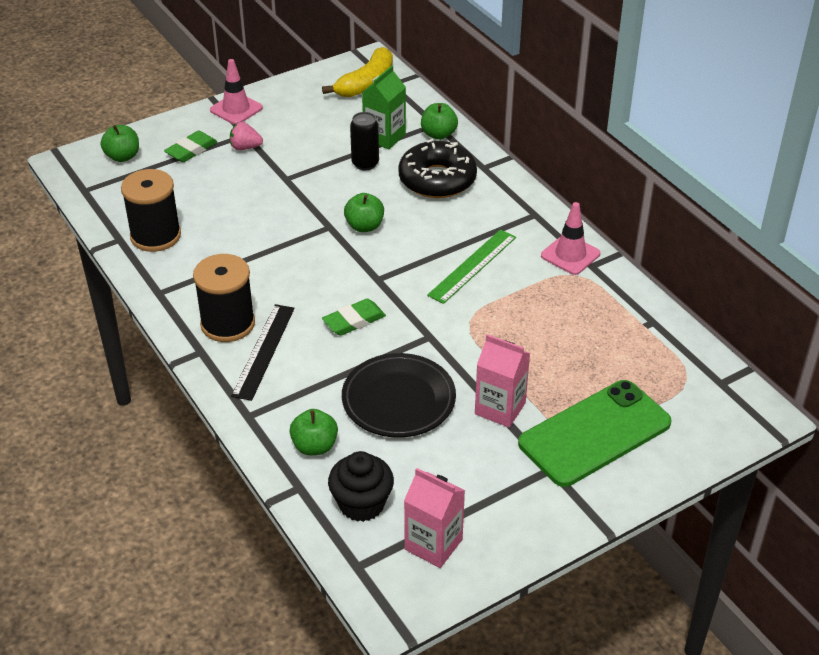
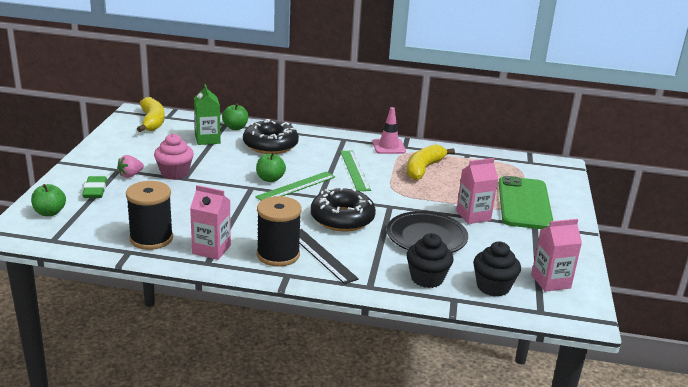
camera: 50 degrees left, 15 degrees down
pink traffic cone [210,59,263,125] -> none
green apple [290,409,338,455] -> black cupcake [407,233,454,288]
green eraser [322,299,386,336] -> black donut [311,187,376,232]
black can [350,112,379,170] -> none
none -> pink cupcake [154,134,194,180]
none -> pink carton [190,185,231,260]
none -> green ruler [255,171,335,201]
none -> yellow banana [407,144,455,180]

